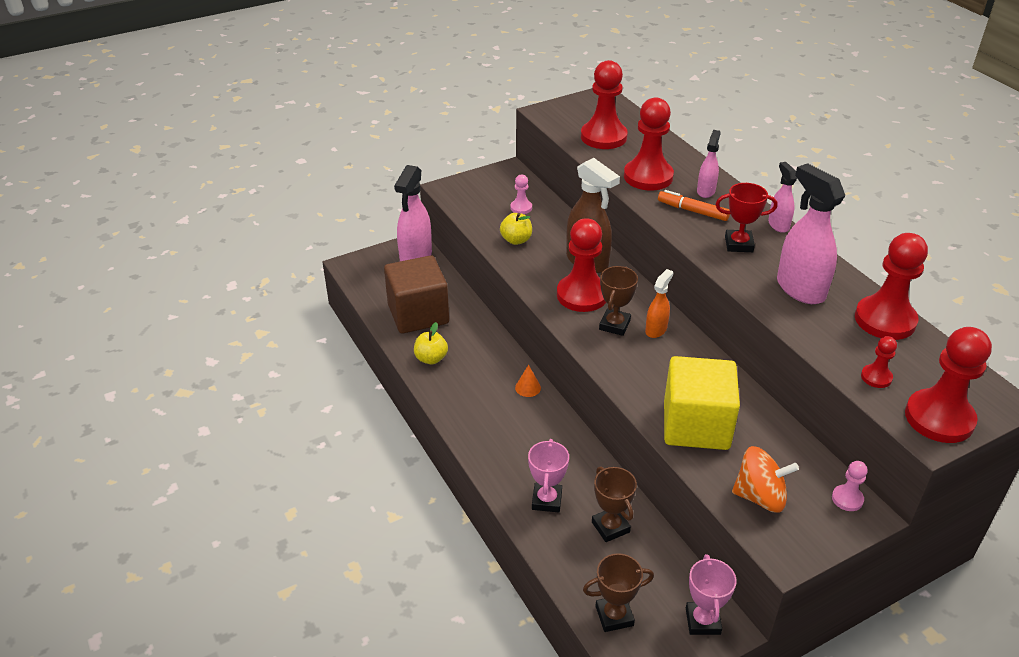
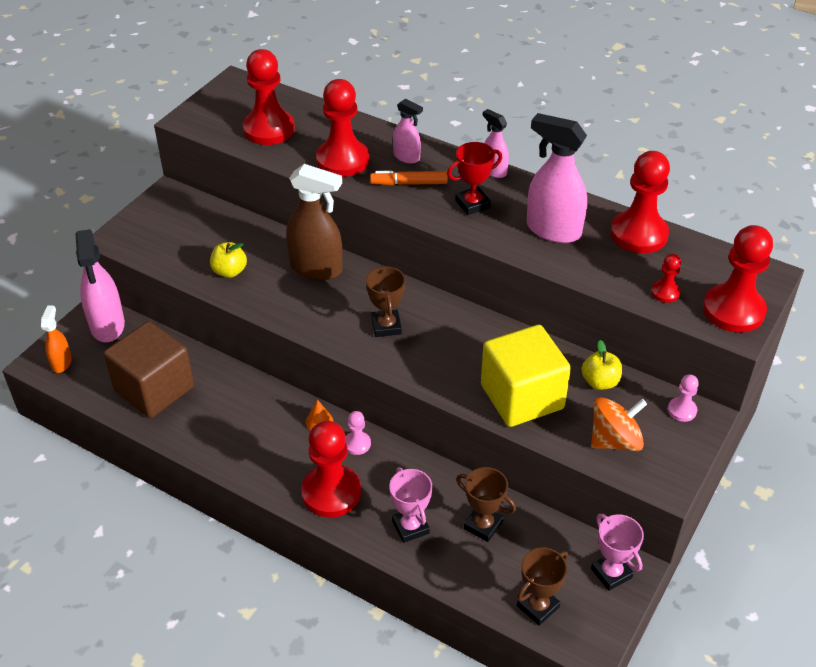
camera: 30 degrees left, 5 degrees up
yellow apple [414,322,448,364] -> yellow apple moved to [582,340,622,390]
pink pawn [511,175,532,214] -> pink pawn moved to [345,411,371,455]
red pawn [557,218,606,312] -> red pawn moved to [301,421,361,518]
orange spray bottle [645,269,673,338] -> orange spray bottle moved to [41,306,72,373]
pink spray bottle [697,130,721,198] -> pink spray bottle turned 135 degrees clockwise [393,99,423,163]

